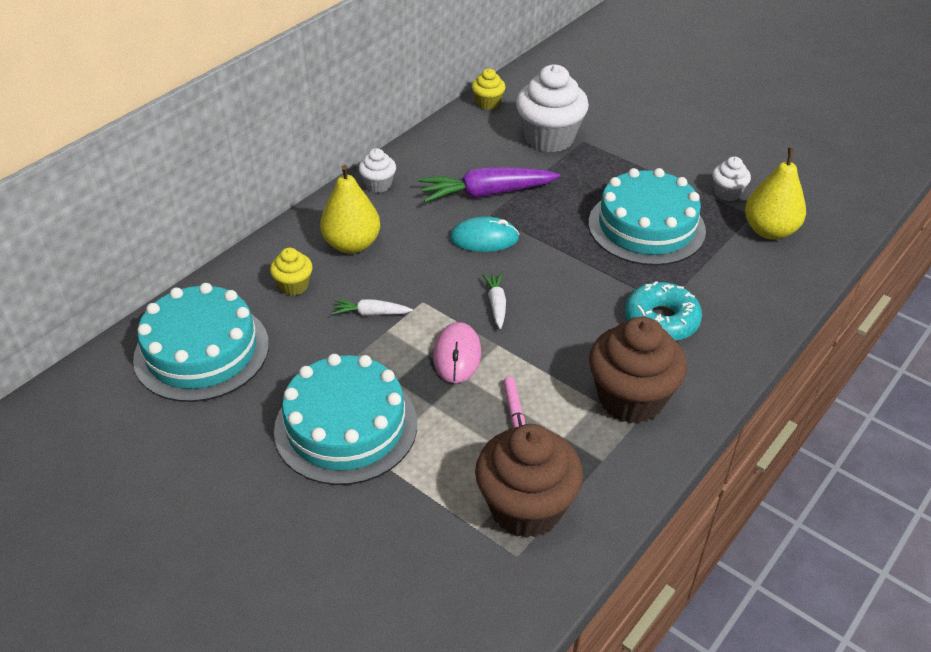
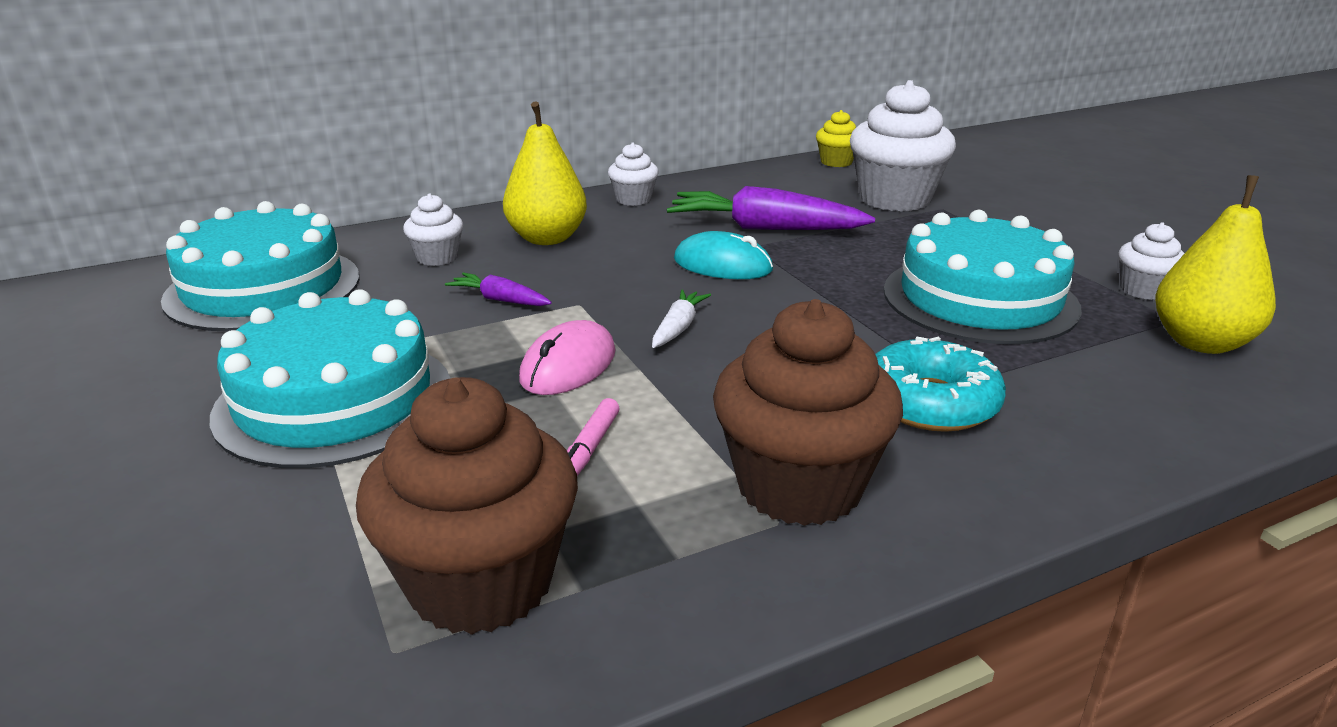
camera: 25 degrees right, 15 degrees down
yellow cupcake [270,248,313,296] -> white cupcake [403,193,463,266]
white carrot [332,299,413,316] -> purple carrot [445,272,552,306]

